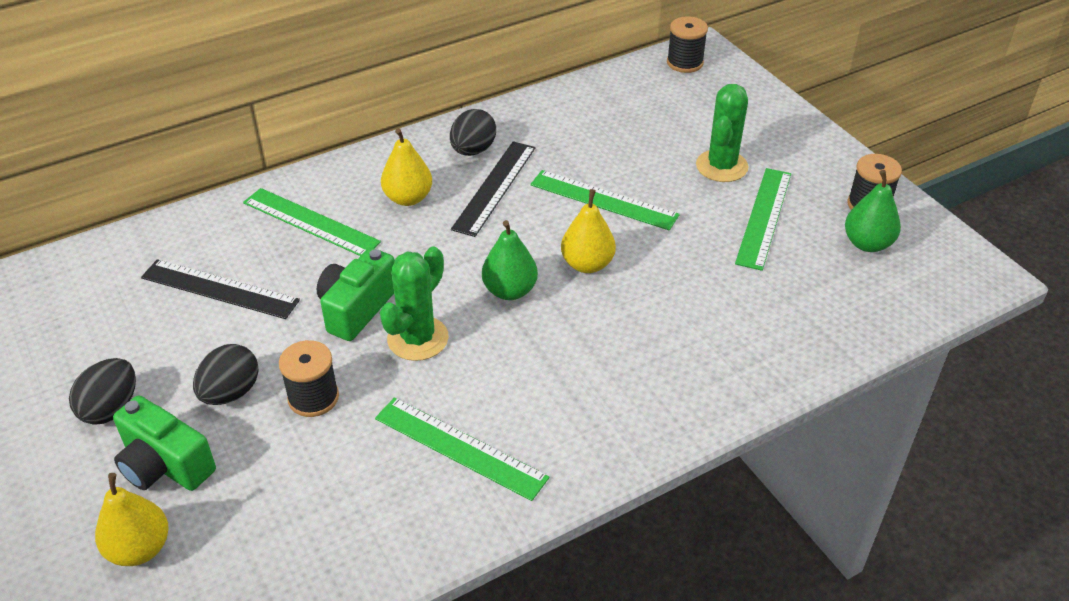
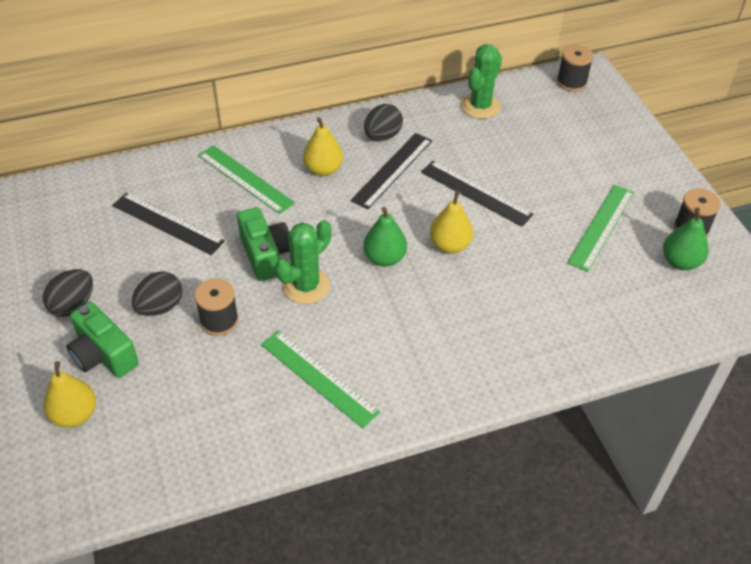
camera: 10 degrees right, 5 degrees up
green camera [317,248,395,341] -> green camera turned 120 degrees clockwise [237,207,290,281]
green ruler [530,170,680,231] -> black ruler [421,161,534,227]
green cactus [696,84,749,182] -> green cactus moved to [461,44,502,119]

